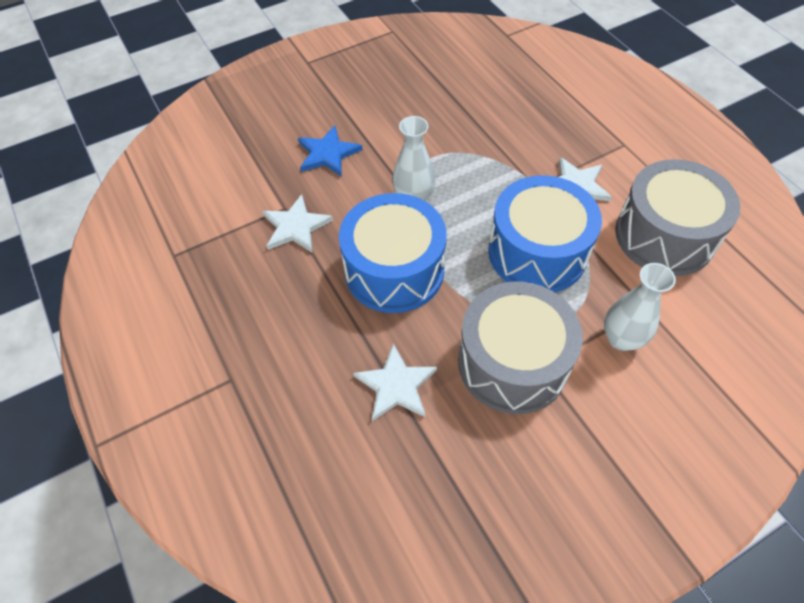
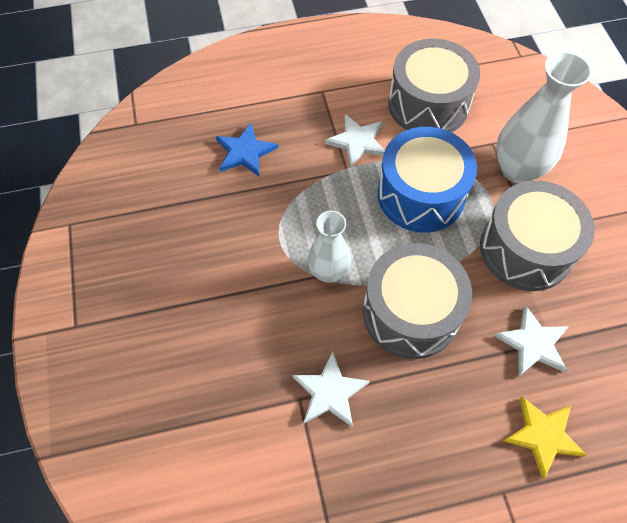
camera: 75 degrees left, 5 degrees up
blue star [298,126,363,177] -> blue star moved to [216,123,278,176]
blue drum [339,193,447,313] -> grey drum [363,243,472,359]
white vase [604,263,676,351] -> white vase [496,51,592,183], size x1.57
none -> yellow star [503,396,587,479]

